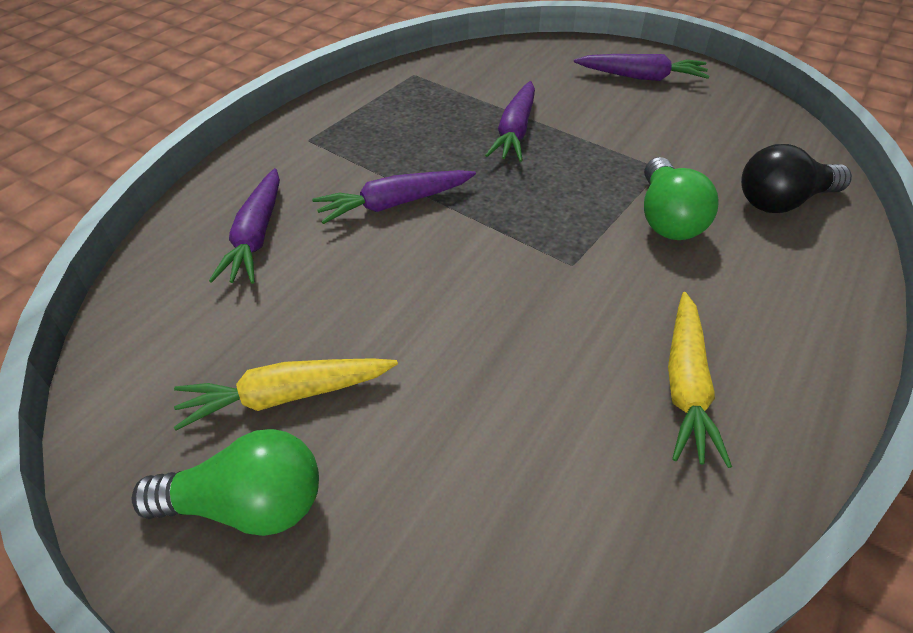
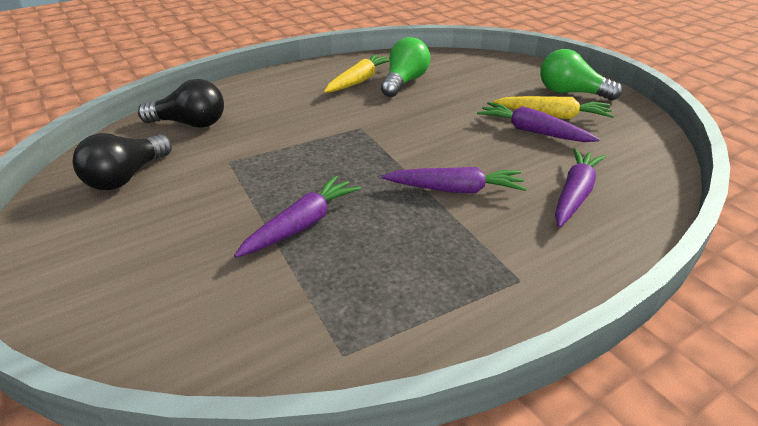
camera: 155 degrees left, 10 degrees down
purple carrot [574,54,710,81] -> purple carrot moved to [477,102,600,142]
green light bulb [644,157,719,240] -> green light bulb moved to [381,37,430,97]
none -> black light bulb [73,133,172,190]

